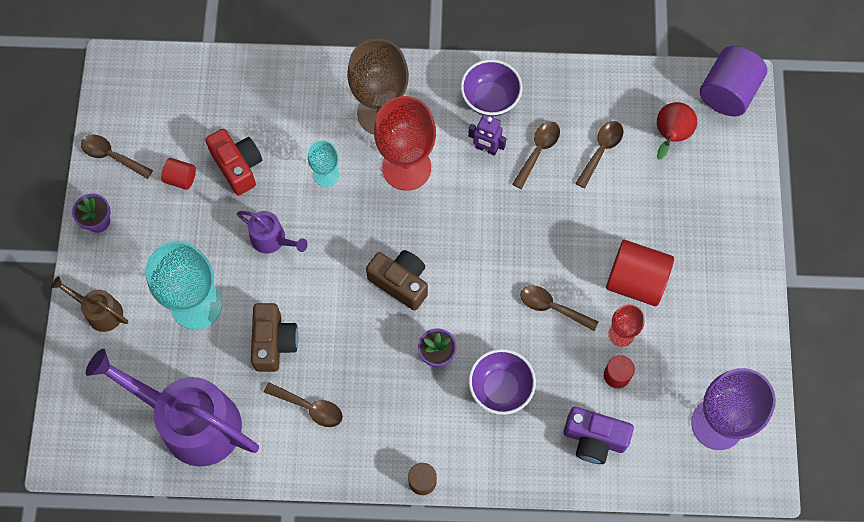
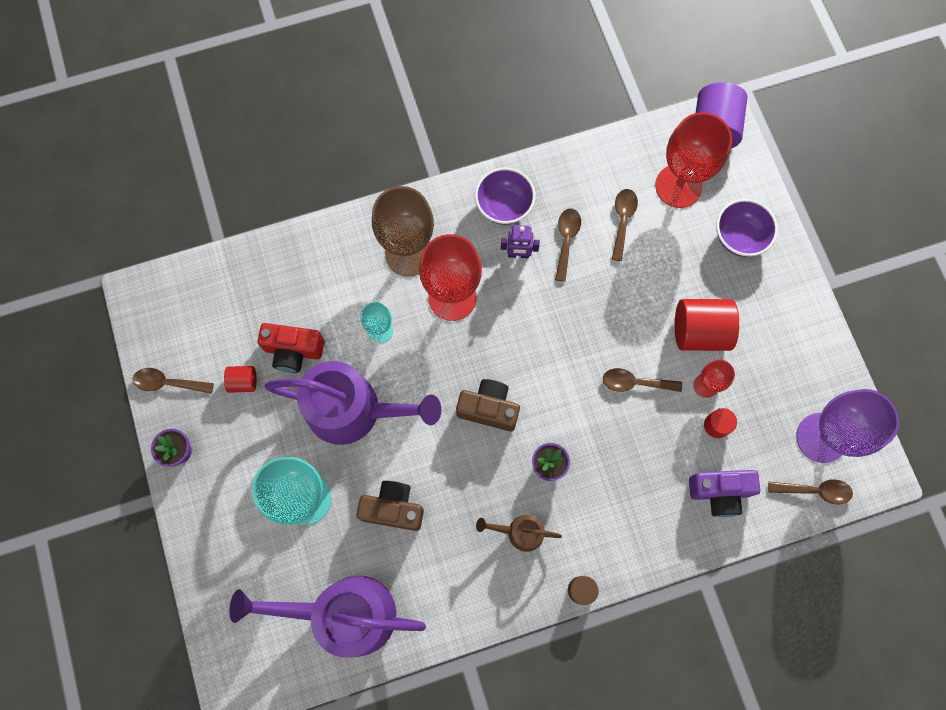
camera: 20 degrees left, 5 degrees up
brown watering can [51,276,128,332] -> brown watering can moved to [476,515,562,552]
red camera [205,129,263,195] -> red camera turned 150 degrees clockwise [257,323,324,373]
purple watering can [237,211,308,253] -> purple watering can [264,361,441,445], size x2.11
brown camera [251,303,298,372] -> brown camera turned 60 degrees counterclockwise [356,481,424,531]
brown spoon [264,382,343,427] -> brown spoon moved to [768,479,853,504]
purple bowl [469,349,536,415] -> purple bowl moved to [716,199,778,257]
red pear [657,102,697,160] -> red goblet [655,112,732,208]

